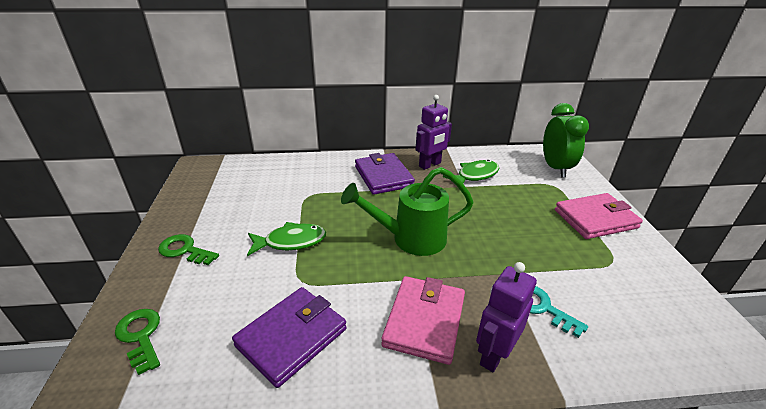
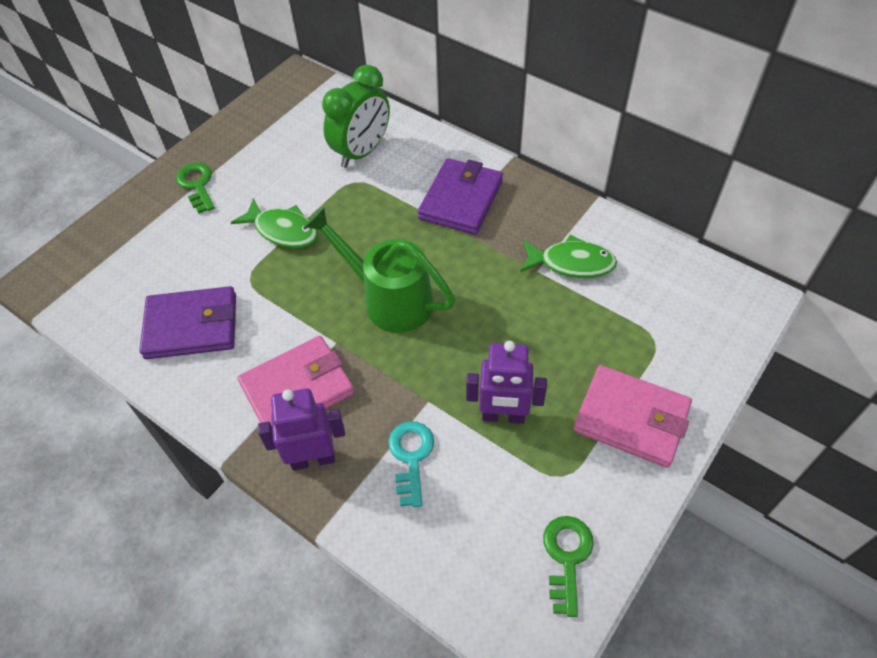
camera: 45 degrees right, 20 degrees up
green key [115,309,160,375] -> green key moved to [543,516,594,617]
purple robot [416,95,452,170] -> purple robot moved to [466,341,547,424]
green clock [543,103,589,177] -> green clock moved to [322,65,390,168]

